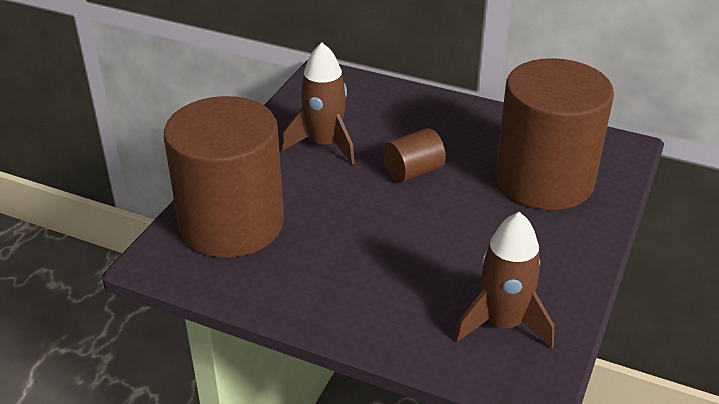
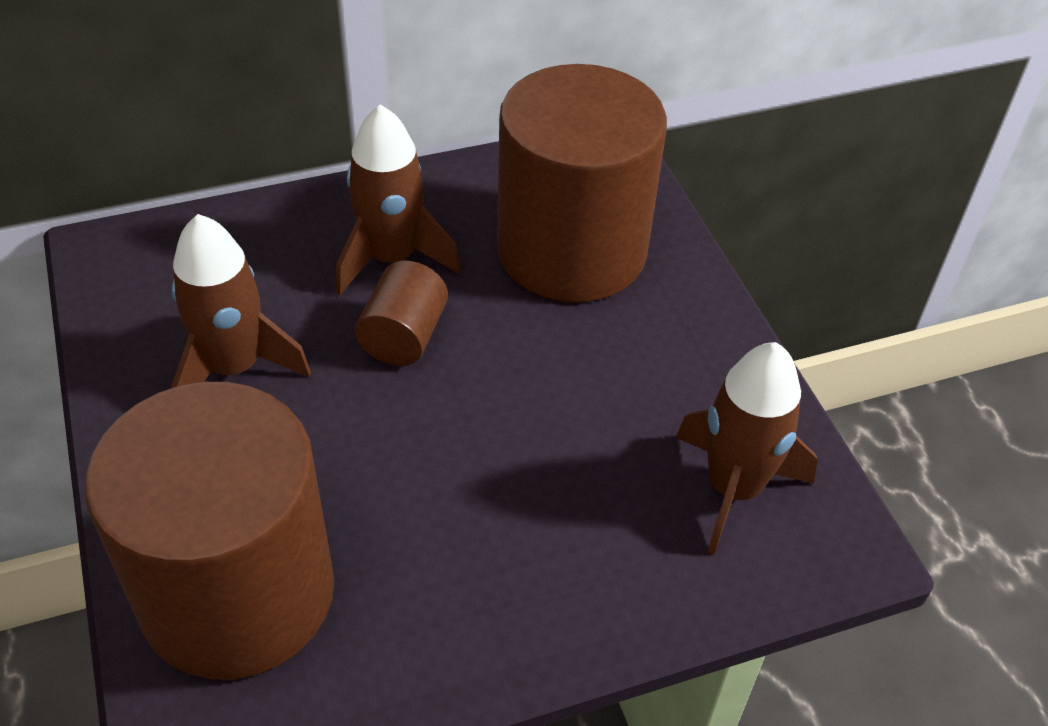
camera: 45 degrees left, 10 degrees up
none -> brown rocket [336,104,460,295]

